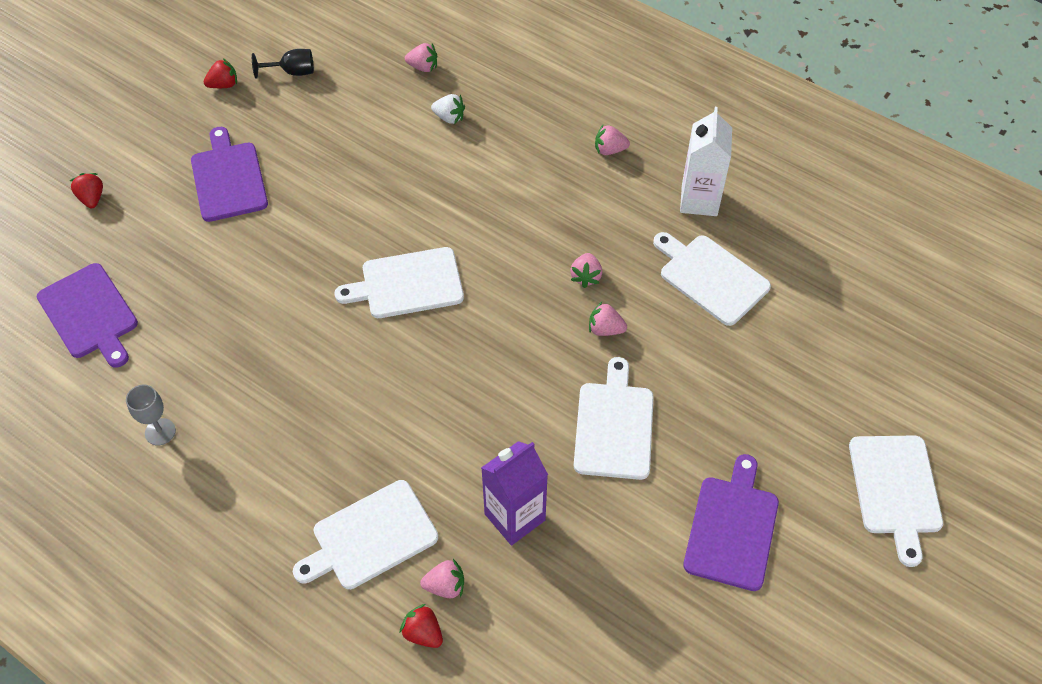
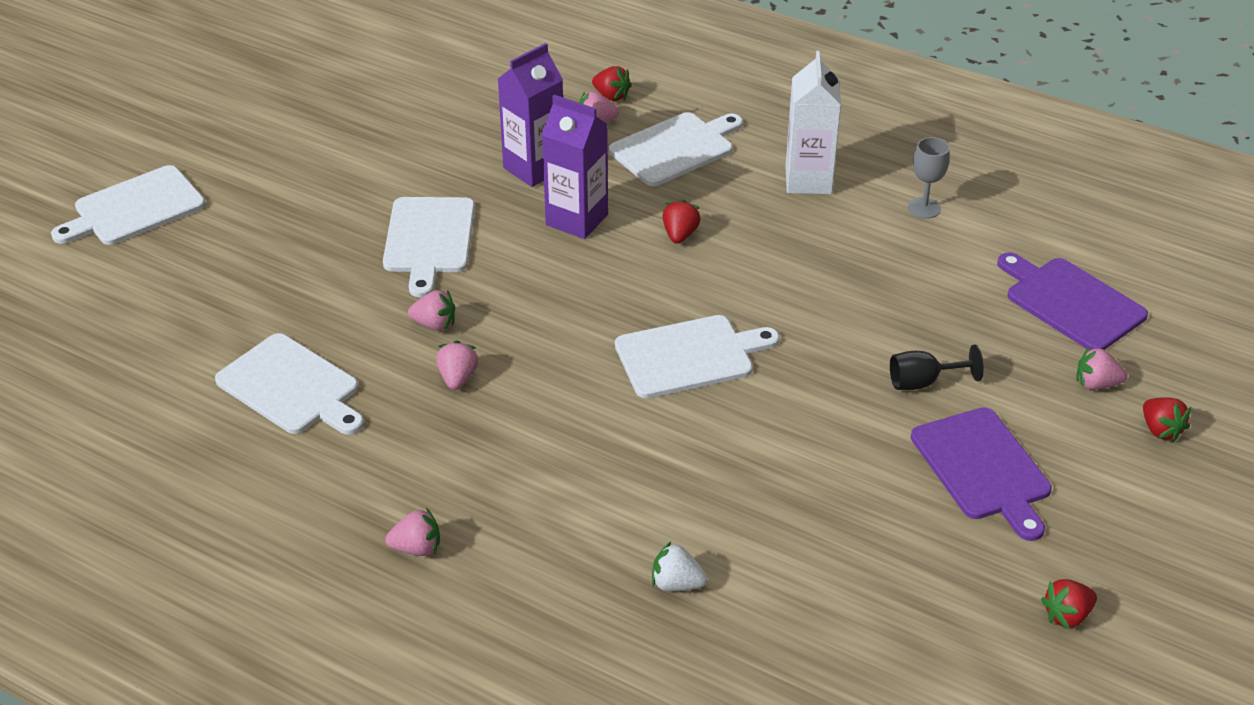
camera: 175 degrees right, 15 degrees down
black goblet [252,49,314,79] -> black goblet moved to [890,345,984,390]
pink strawberry [405,43,437,72] -> pink strawberry moved to [1076,347,1127,390]
white carton [680,107,732,216] -> white carton moved to [785,51,841,194]
purple cutting board [683,454,779,591] -> none
white cutting board [849,435,943,567] -> white cutting board turned 120 degrees counterclockwise [51,165,206,245]
none -> purple carton [542,95,608,239]
none -> red strawberry [662,199,701,244]

